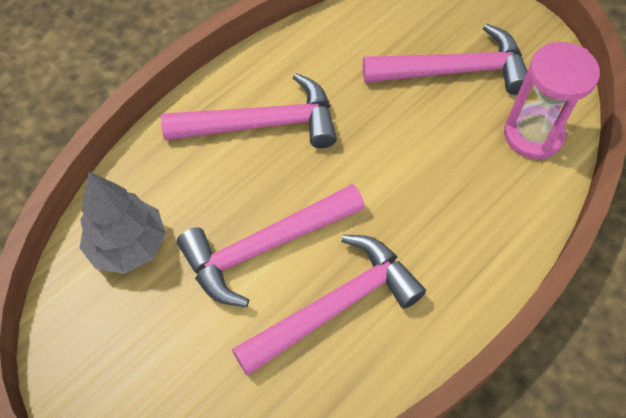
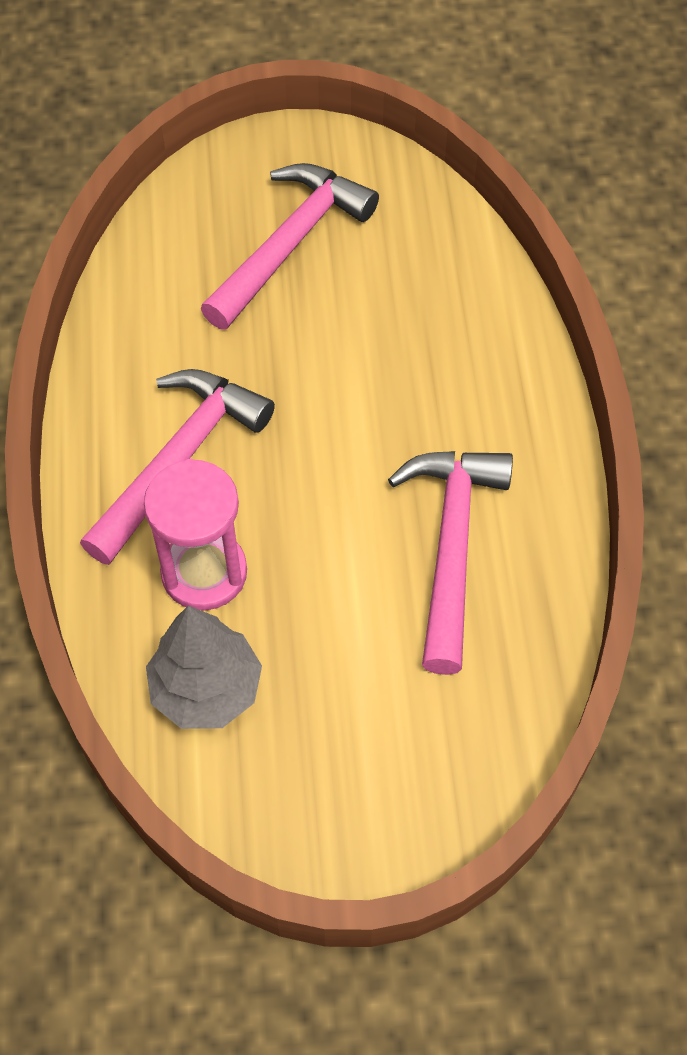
camera: 50 degrees left, 0 degrees up
pink hammer [177,184,365,307] -> none
pink hourglass [504,42,600,159] -> pink hourglass moved to [144,459,247,610]

